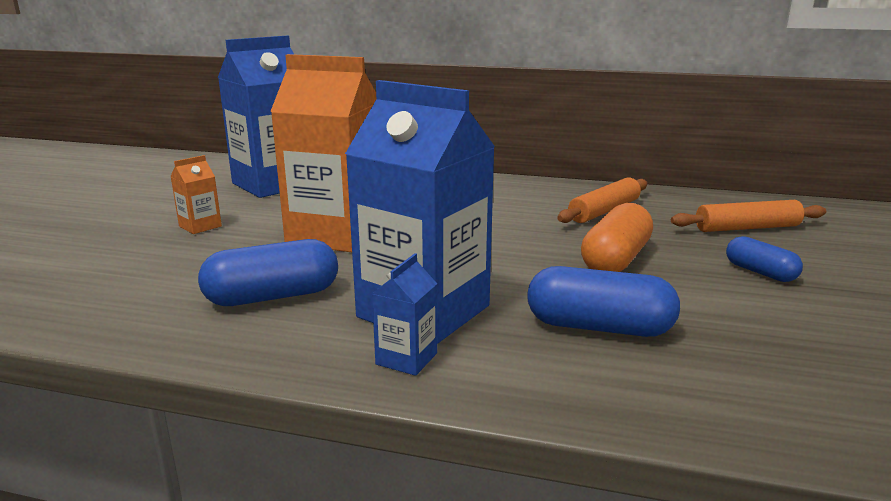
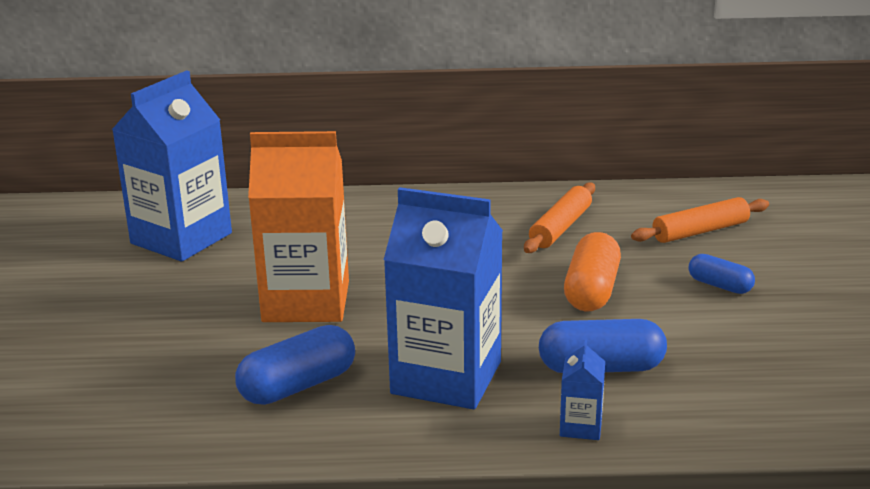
camera: 15 degrees left, 5 degrees up
orange carton [170,155,222,234] -> none
blue carton [372,253,437,376] -> blue carton moved to [560,339,605,440]

